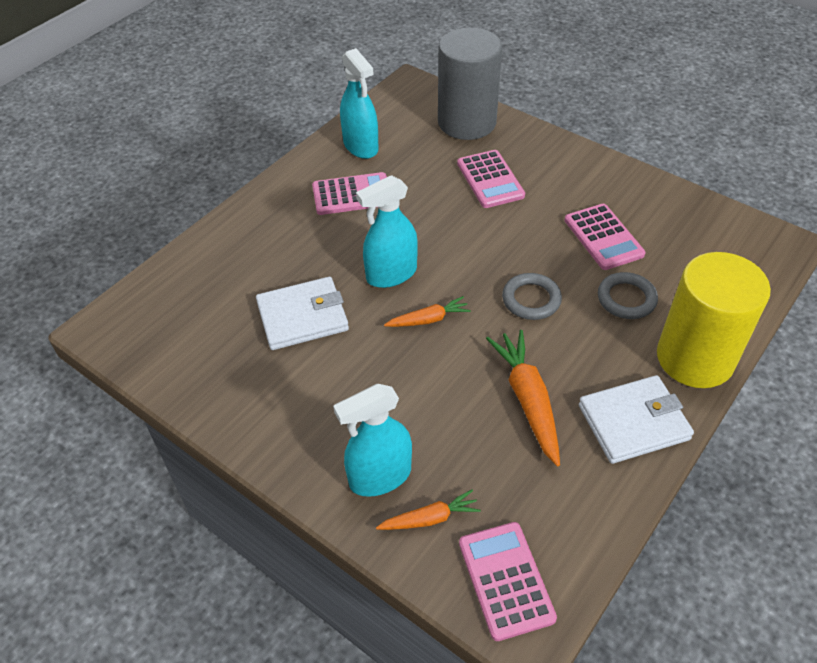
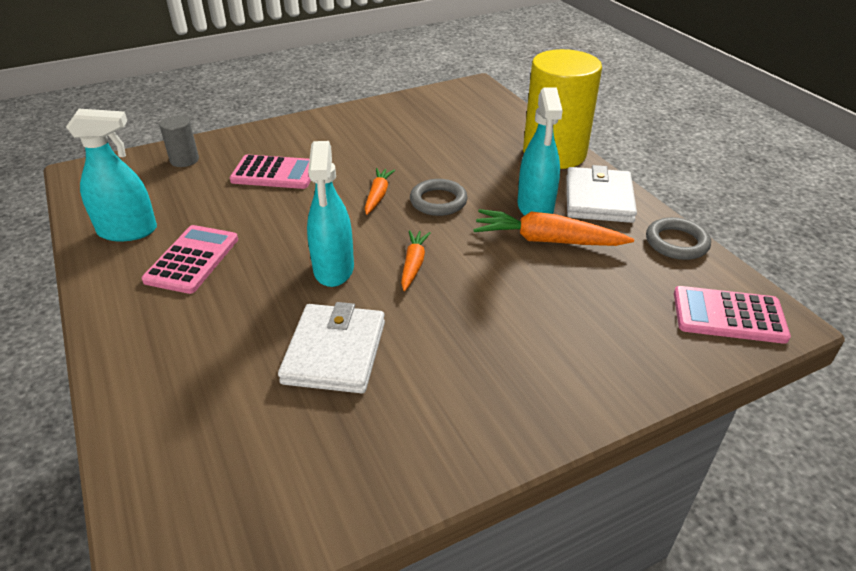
camera: 65 degrees left, 10 degrees down
turquoise spray bottle [333,384,412,497] -> turquoise spray bottle moved to [517,88,563,216]
orange carrot [376,489,481,530] -> orange carrot moved to [365,168,395,215]
grey cylinder [438,27,502,140] -> grey cylinder [159,116,199,167], size x0.44
pink calculator [565,204,645,270] -> none
grey ring [598,272,658,319] -> grey ring moved to [646,217,711,260]

